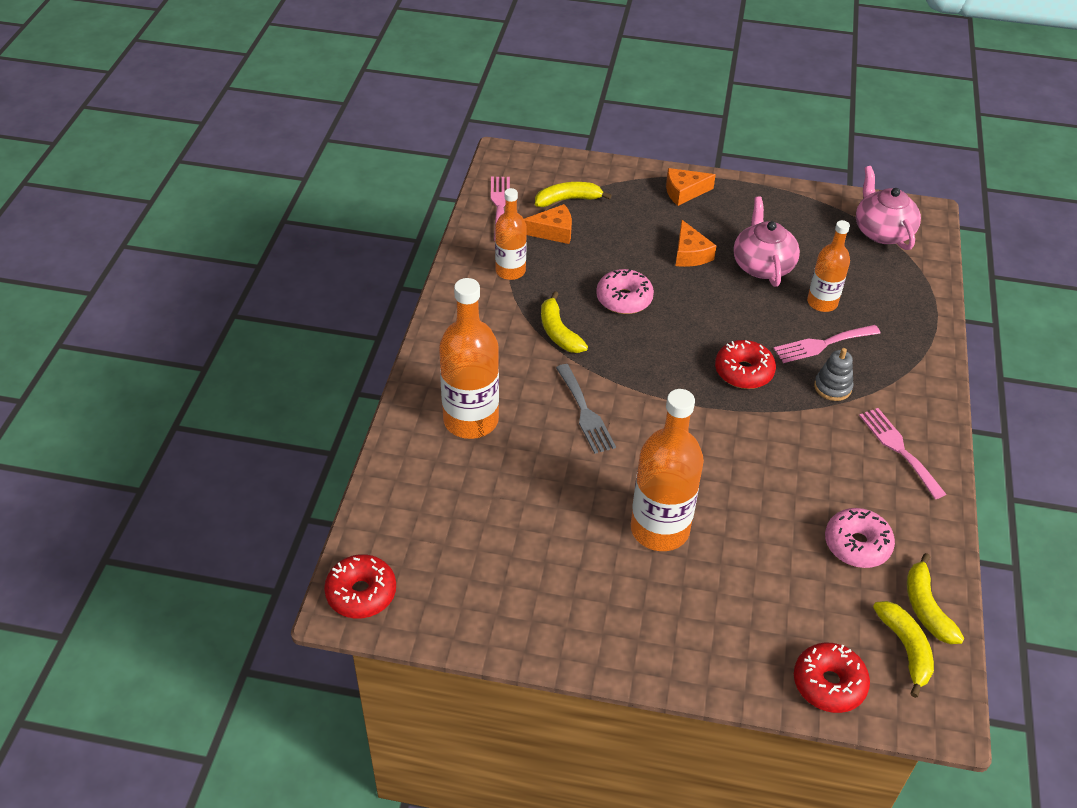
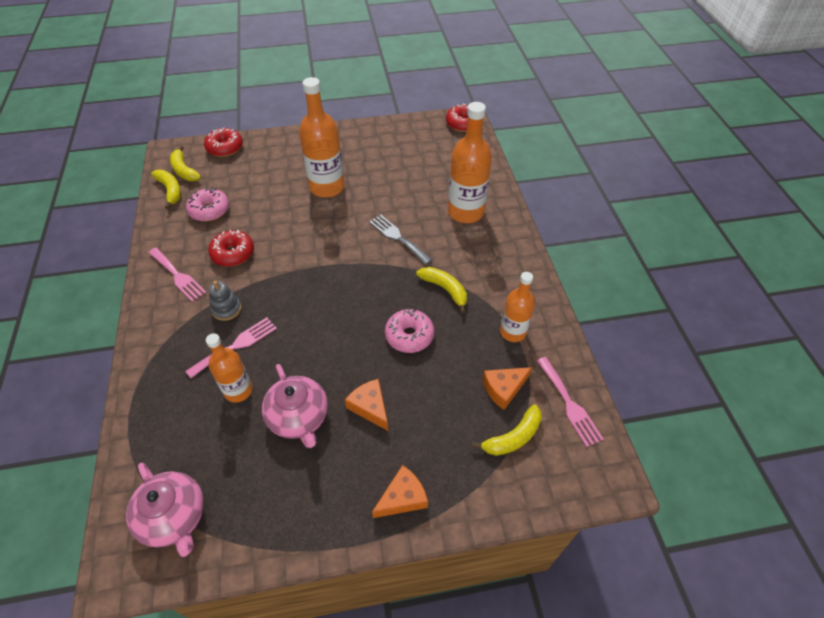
camera: 160 degrees right, 5 degrees up
red donut [715,340,776,389] -> red donut moved to [208,230,254,267]

